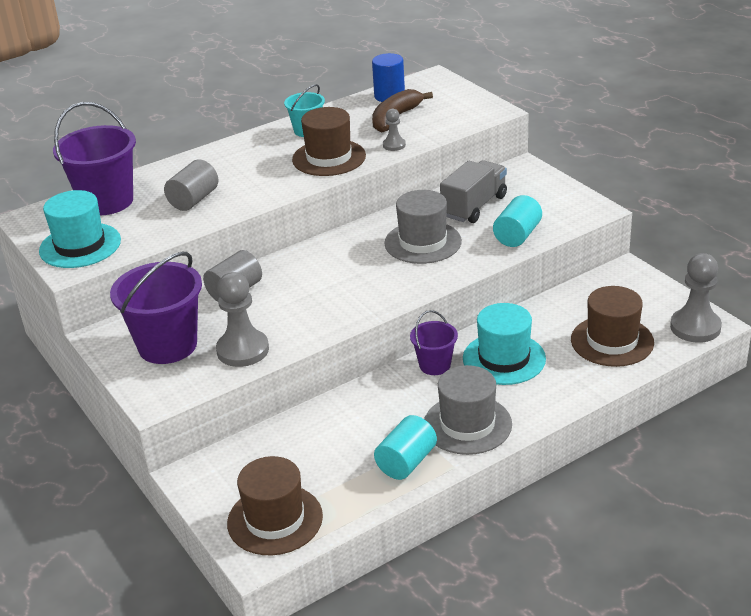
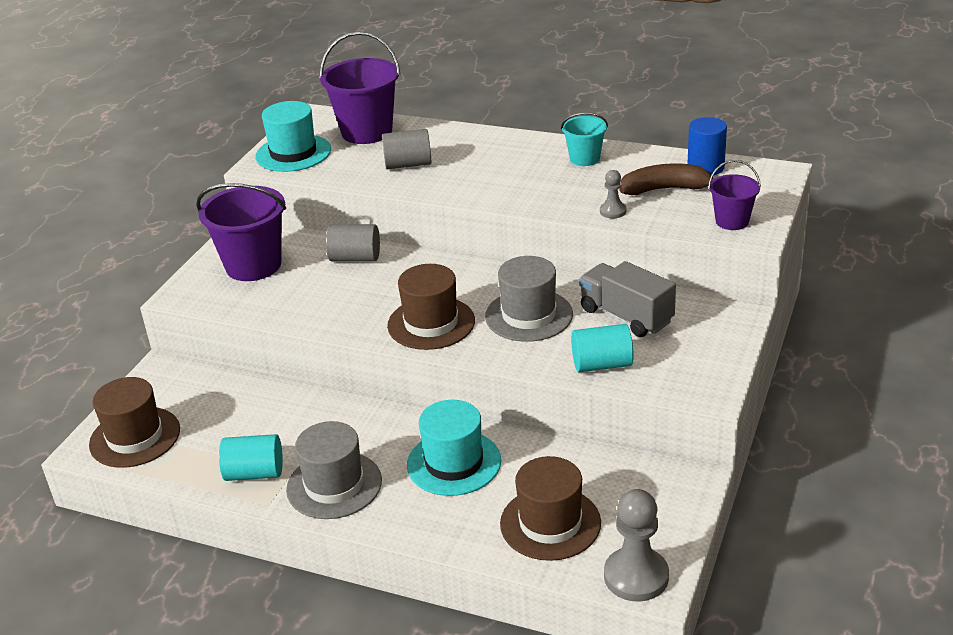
camera: 55 degrees right, 0 degrees up
grey pawn [216,272,269,367] -> none
brown hat [292,107,366,176] -> brown hat moved to [387,264,475,350]
purple bucket [410,310,458,375] -> purple bucket moved to [708,160,761,230]
grey truck [440,160,507,223] -> grey truck turned 135 degrees counterclockwise [579,261,676,337]

